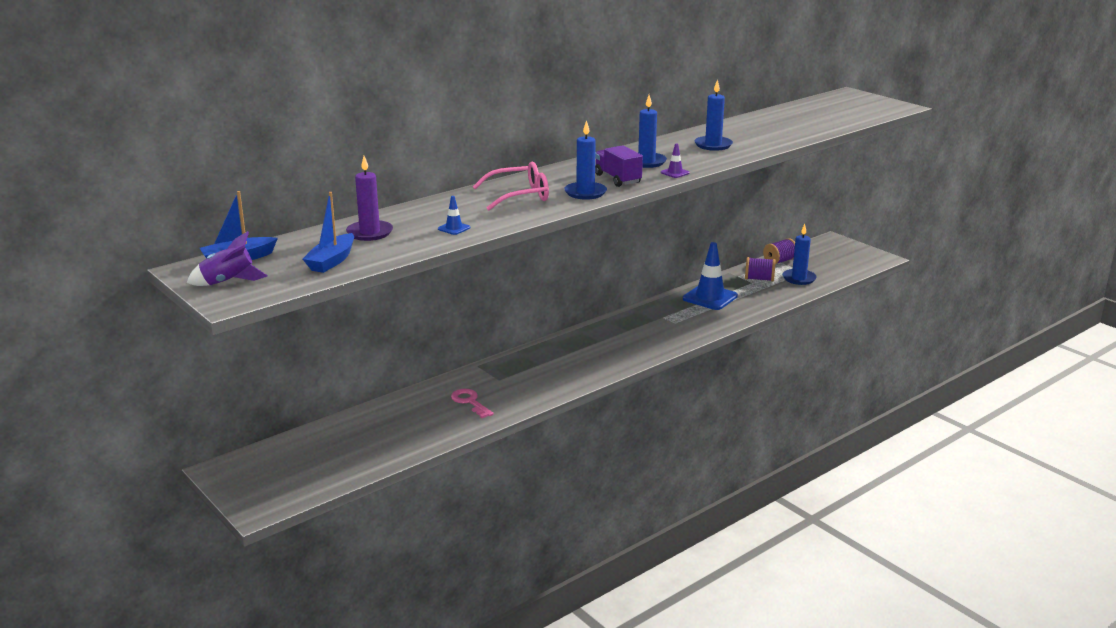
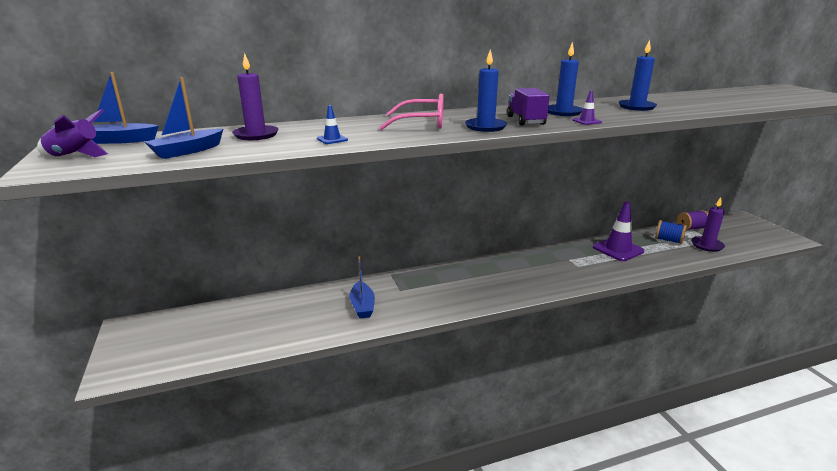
camera: 20 degrees right, 0 degrees up
pink key [451,389,494,418] -> blue boat [349,256,375,319]
blue traffic cone [683,242,738,310] -> purple traffic cone [593,201,644,261]
purple spool [745,257,776,281] -> blue spool [655,220,687,244]
blue candle [782,224,817,285] -> purple candle [691,197,725,252]

